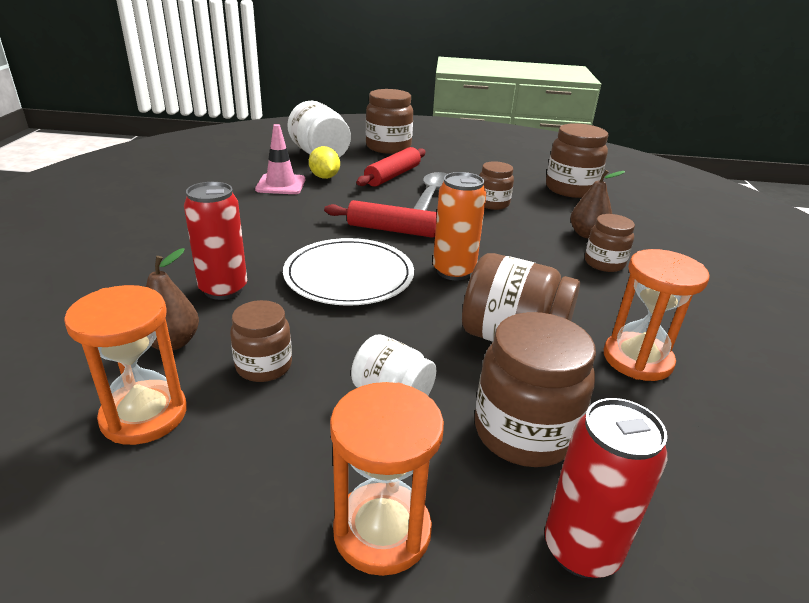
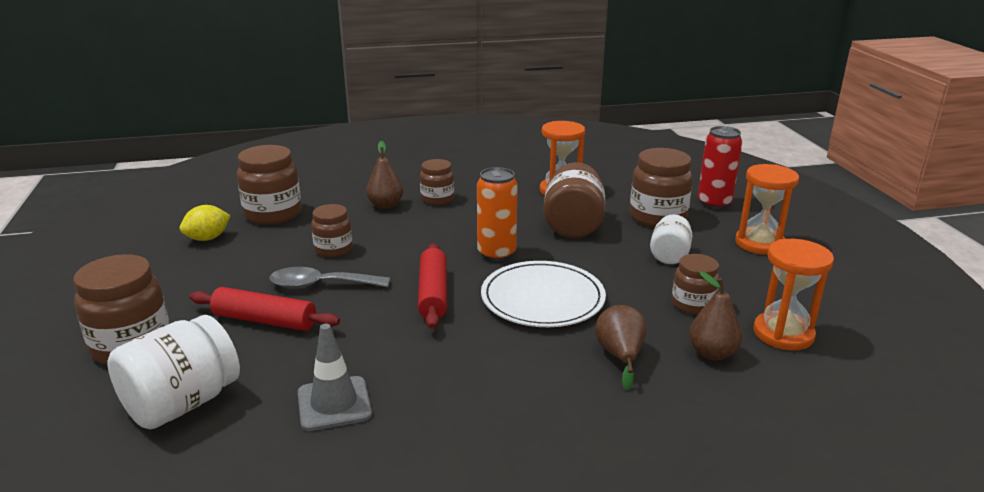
camera: 105 degrees left, 5 degrees down
red can [184,182,247,300] -> brown pear [595,305,647,390]
pink traffic cone [255,124,305,194] -> grey traffic cone [298,324,372,431]
yellow lemon [309,146,340,179] -> yellow lemon moved to [180,205,231,241]

